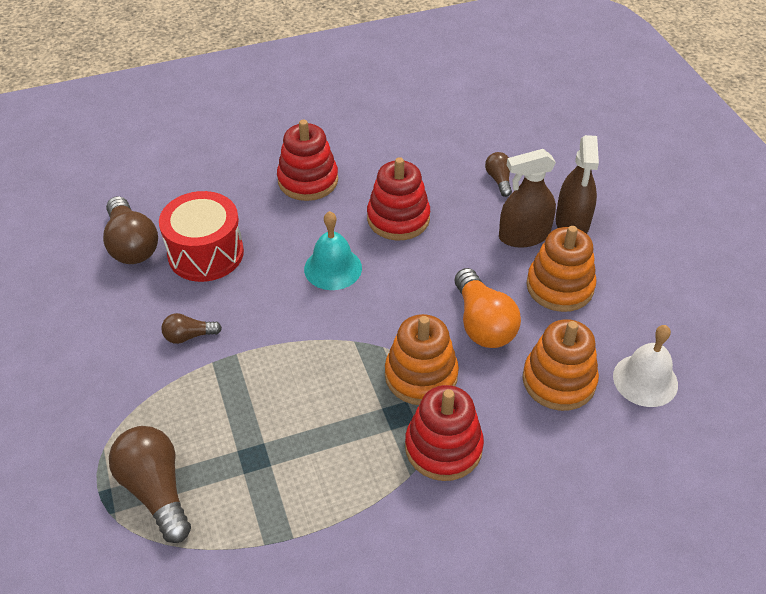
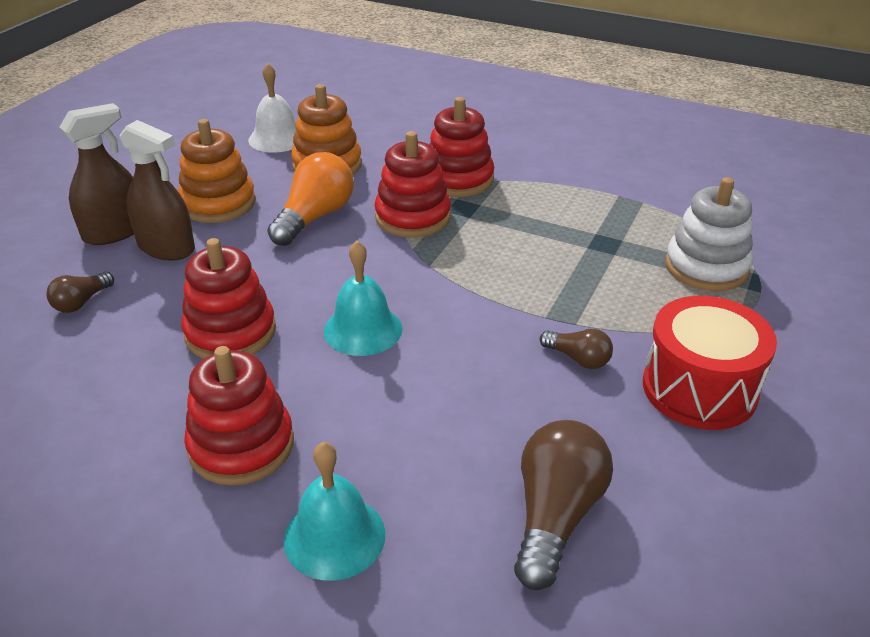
camera: 135 degrees left, 10 degrees down
brown light bulb [109,426,191,543] -> white stacking toy [665,177,753,291]
red drum [159,191,244,282] -> red drum moved to [643,296,777,430]
orange stacking toy [385,314,459,405] -> red stacking toy [375,131,451,238]
none -> turquoise bell [284,442,386,581]

